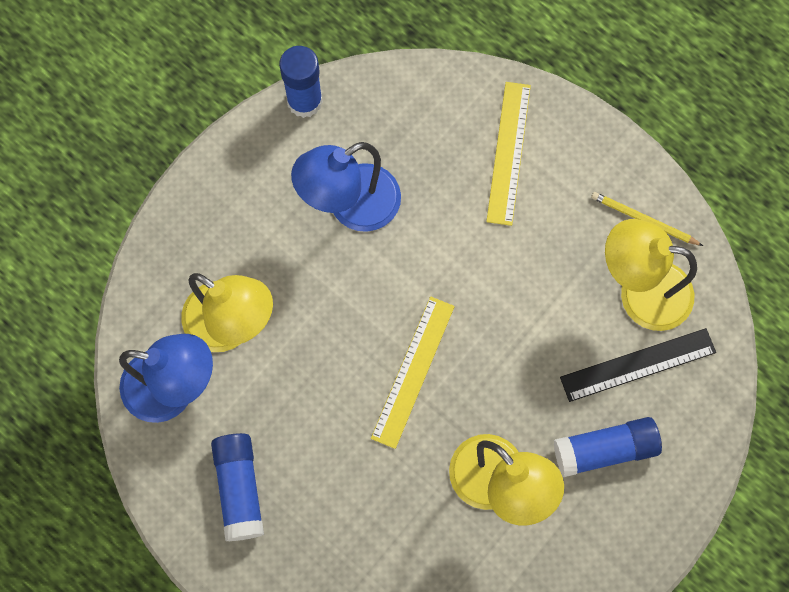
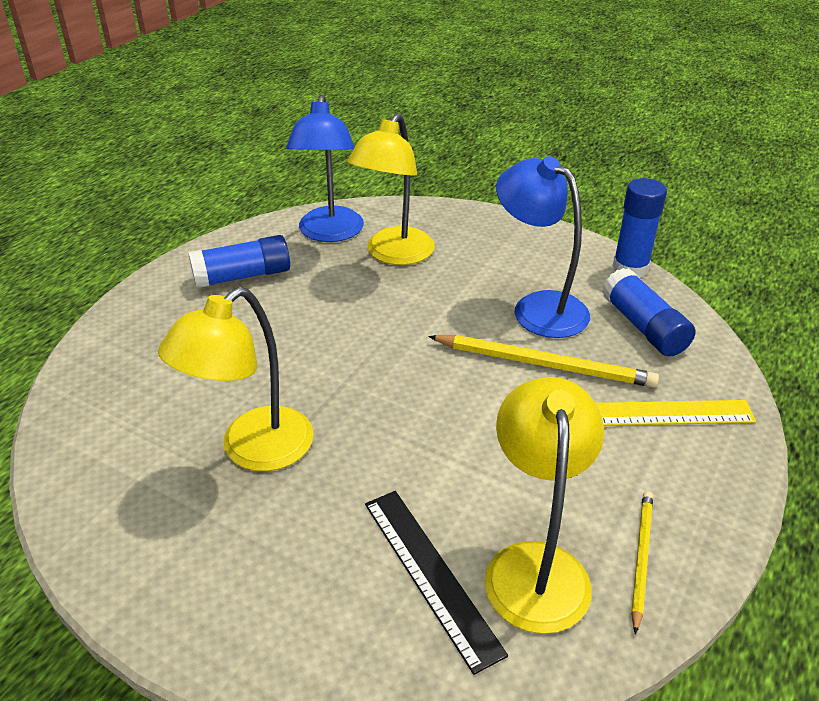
camera: 80 degrees right, 35 degrees down
yellow ruler [371,296,455,449] -> none
blue glue stick [554,417,662,477] -> blue glue stick moved to [602,268,695,356]
none -> yellow pencil [428,335,659,388]

